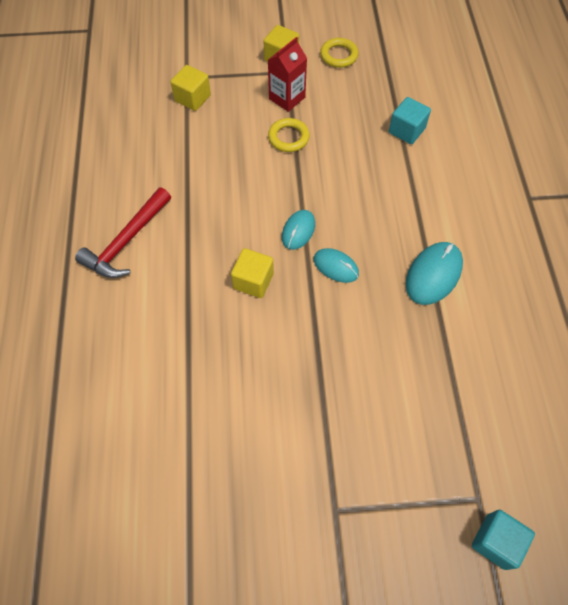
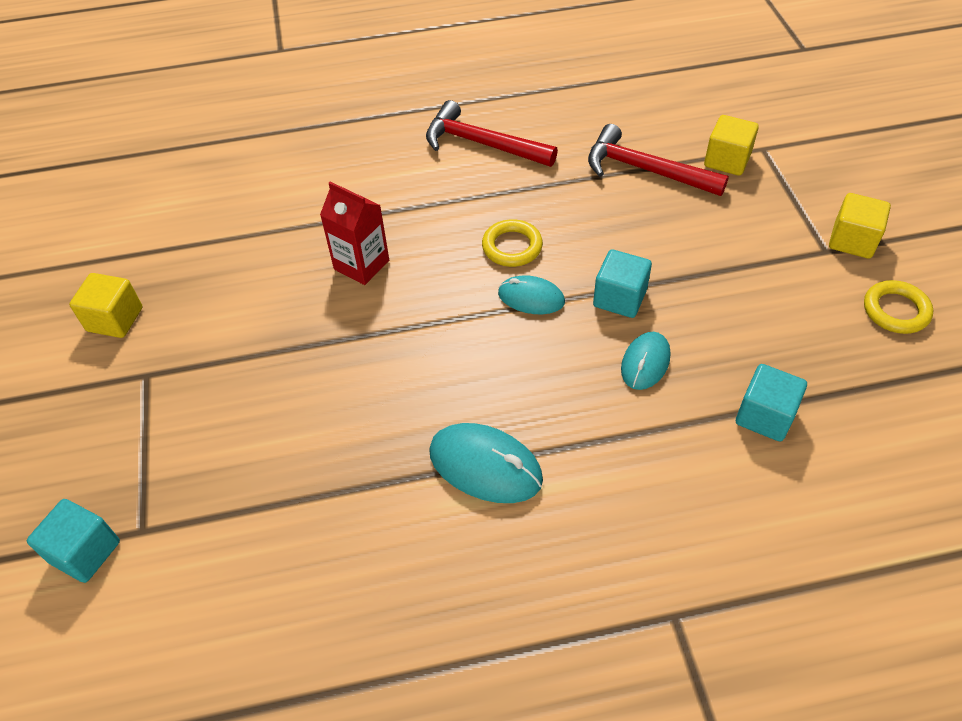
camera: 85 degrees right, 10 degrees down
yellow cube [231,248,274,298] -> yellow cube moved to [69,273,142,338]
red carton [268,37,307,112] -> red carton moved to [320,182,389,285]
yellow ring [268,118,310,152] -> yellow ring moved to [482,219,543,267]
turquoise mouse [314,248,359,283] -> turquoise mouse moved to [621,332,670,390]
none -> red hammer [588,124,729,196]
none -> turquoise cube [593,249,652,318]

